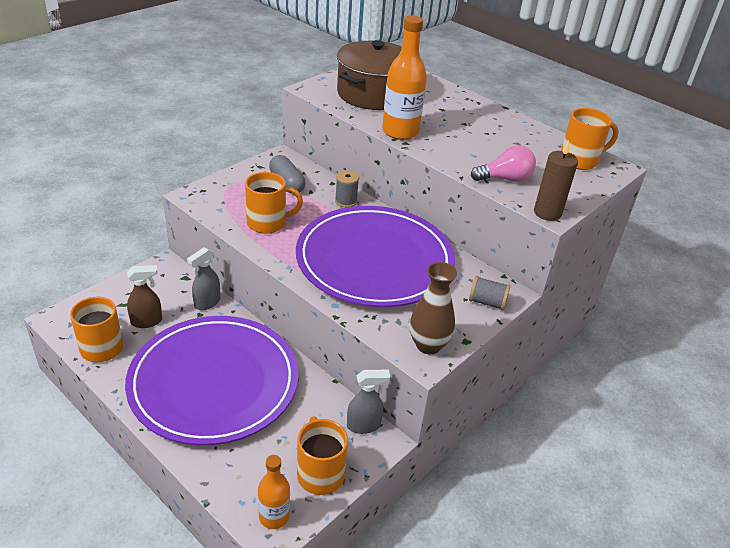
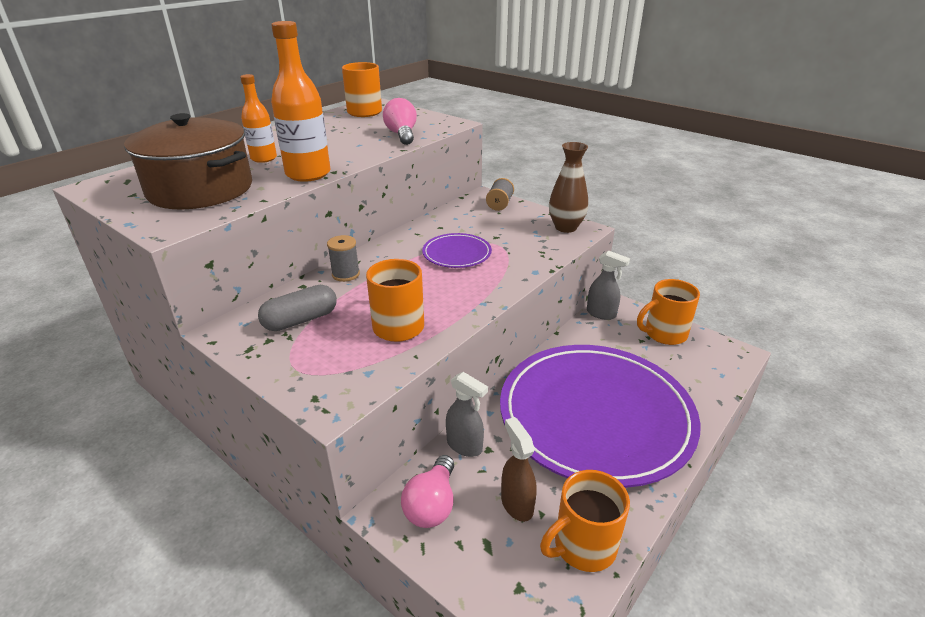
camera: 90 degrees left, 5 degrees down
orange bottle [258,455,290,529] -> orange bottle moved to [240,74,277,163]
purple plate [296,206,455,307] -> purple plate [422,233,492,268], size x0.41
grey spray bottle [347,370,390,434] -> grey spray bottle turned 135 degrees clockwise [587,250,630,320]
brown candle [534,140,578,221] -> none
none -> pink light bulb [401,455,454,528]

